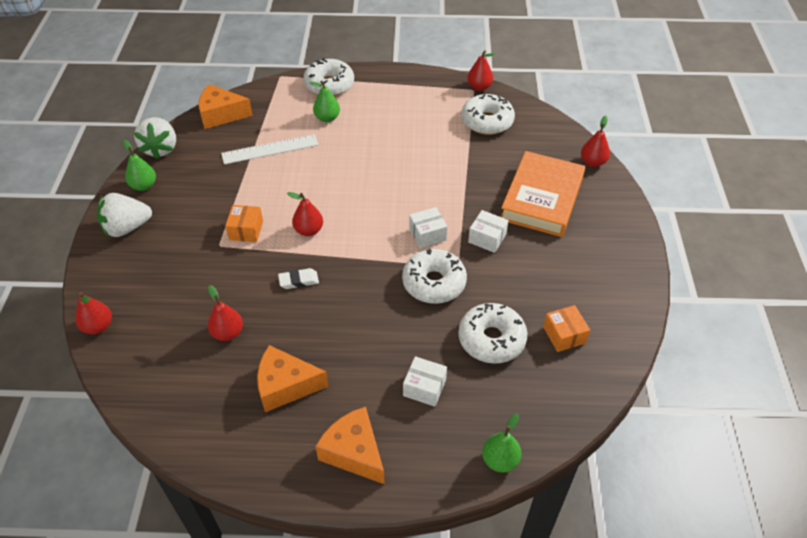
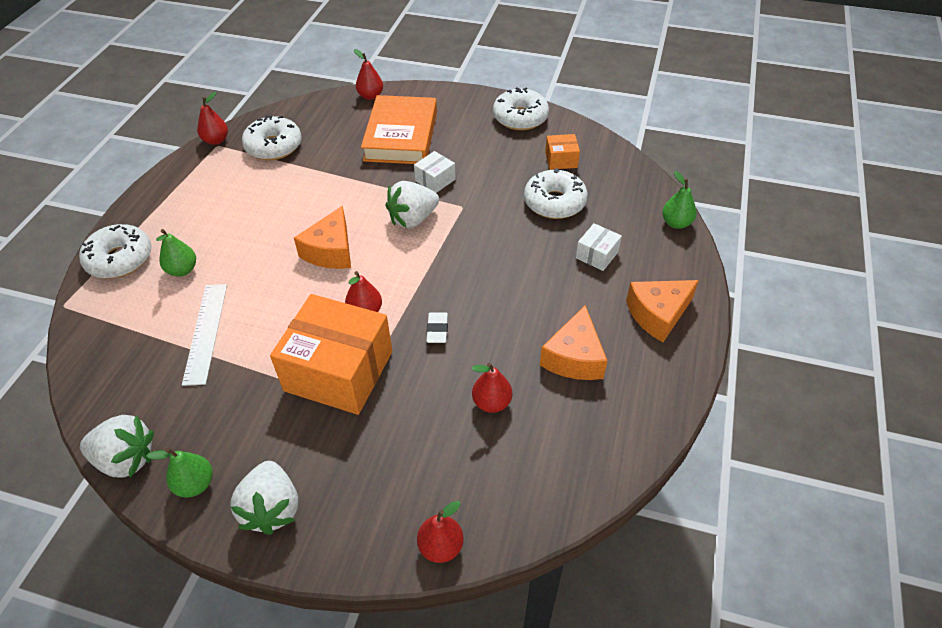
camera: 75 degrees left, 0 degrees up
orange cheese [199,84,253,129] -> orange cheese moved to [294,206,351,269]
orange box [225,205,263,242] -> orange box [270,294,392,415], size x2.26
white donut [402,248,467,304] -> white donut moved to [493,87,549,131]
white box [409,207,447,248] -> white strawberry [385,181,439,228]
orange book [501,151,585,237] -> orange book turned 60 degrees clockwise [361,95,437,164]

